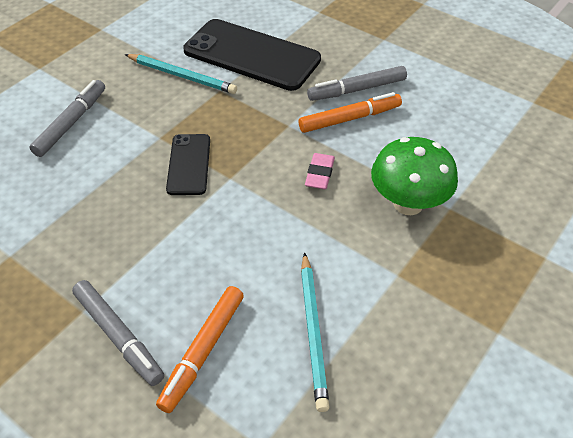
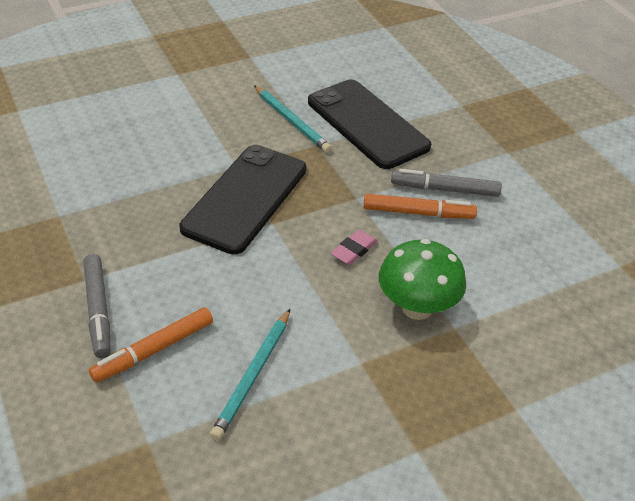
camera: 25 degrees right, 5 degrees down
grey marker [29,80,105,157] -> none
black phone [166,134,210,195] -> black phone [180,145,306,254], size x1.88

